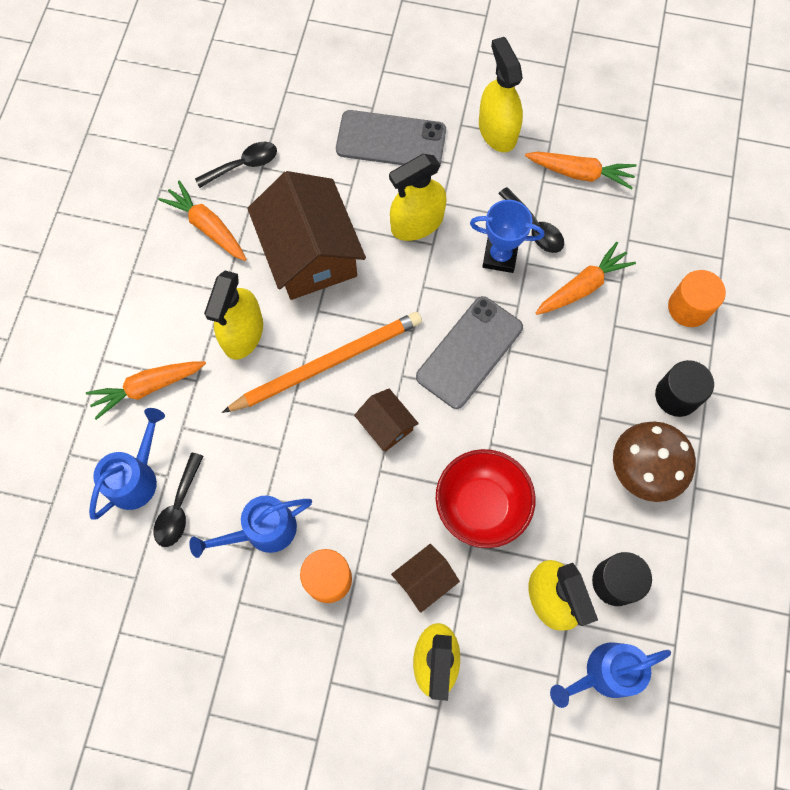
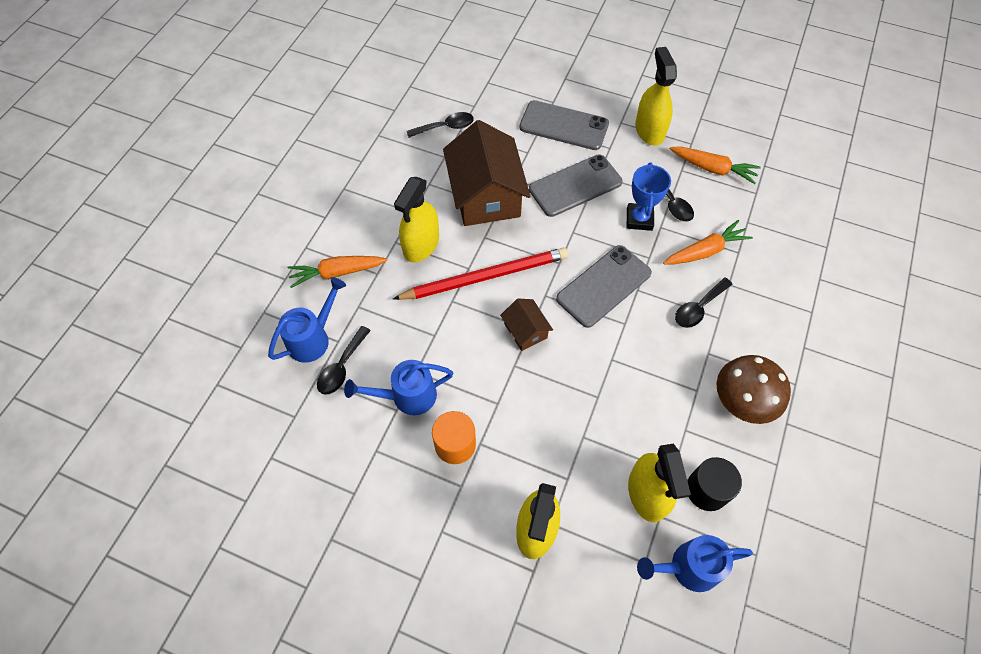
camera: 10 degrees right, 10 degrees down
orange carrot [158,181,247,261] -> none
orange pencil [222,312,422,413] -> red pencil [393,248,568,300]
yellow spray bottle [389,154,446,241] -> grey phone [529,154,623,217]
brown house [391,544,460,613] -> none
red bowl [436,449,536,548] -> none
blue trophy [470,200,544,273] -> blue trophy turned 75 degrees clockwise [627,162,671,231]
black cylinder [655,360,714,417] -> none
orange cylinder [668,270,726,327] -> none
none -> black spoon [675,278,733,328]

